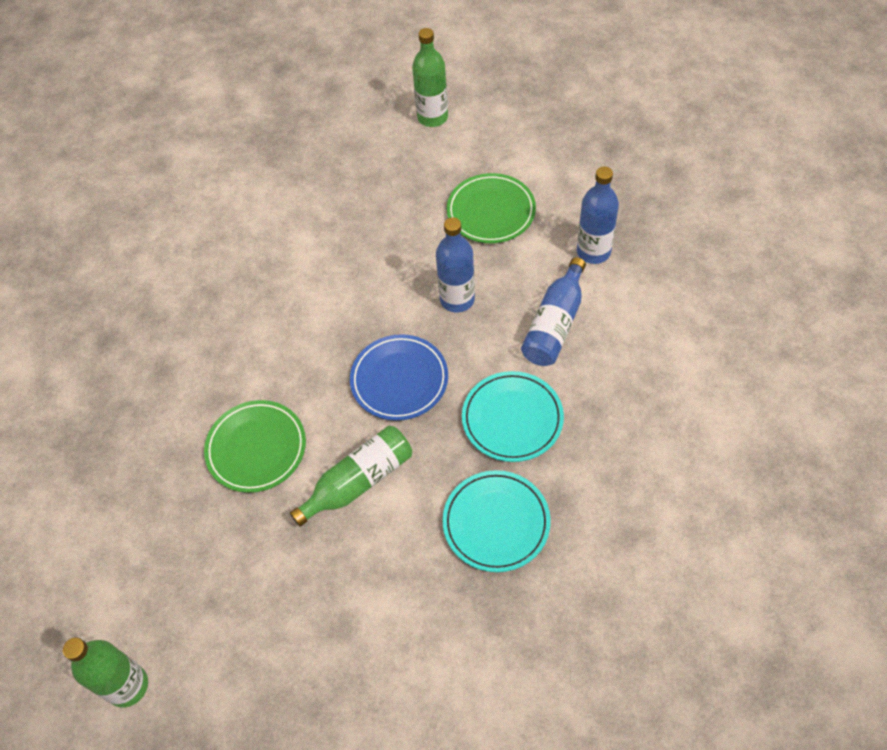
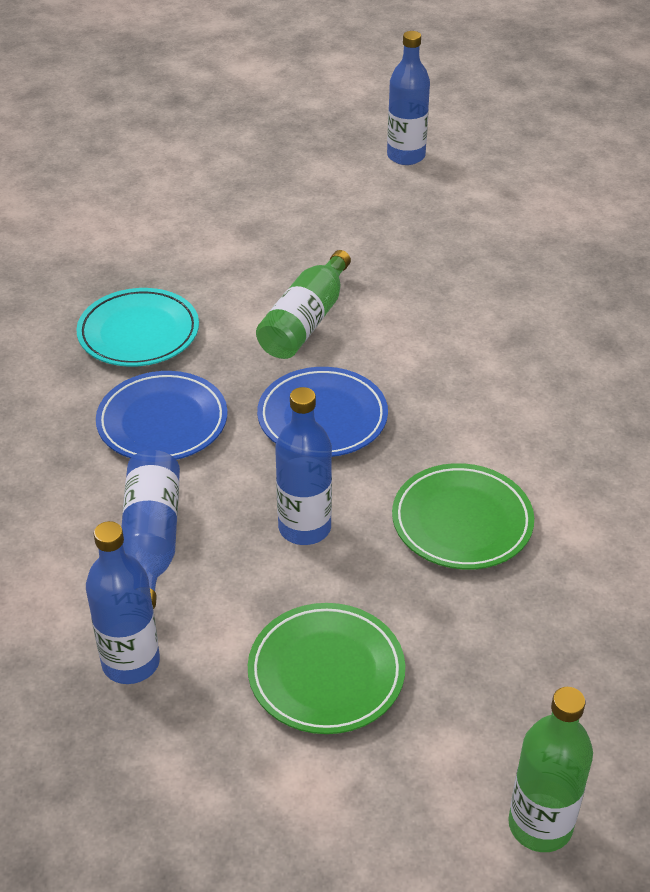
camera: 150 degrees right, 15 degrees down
green bottle [63,637,148,708] -> blue bottle [387,31,430,165]
green plate [204,400,306,493] -> green plate moved to [392,463,534,570]
turquoise plate [462,371,564,462] -> blue plate [96,371,228,460]

